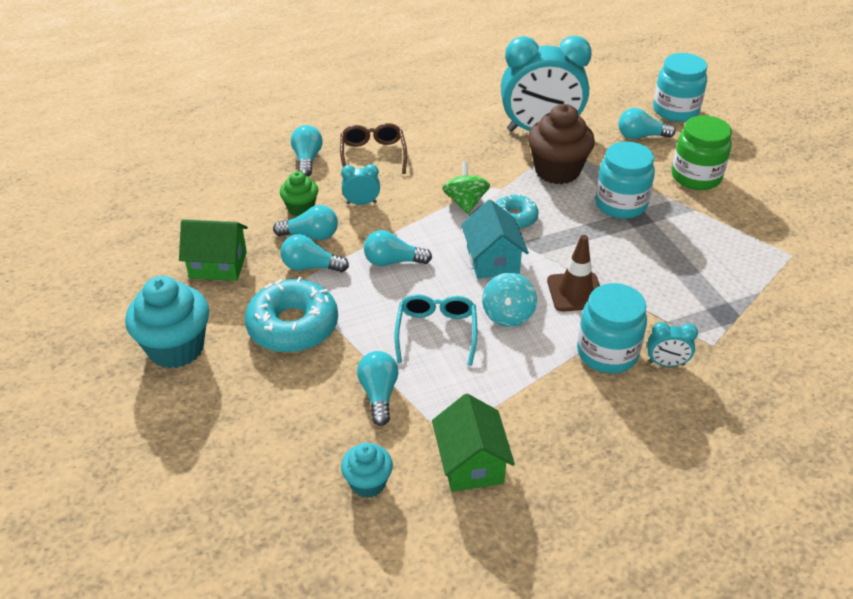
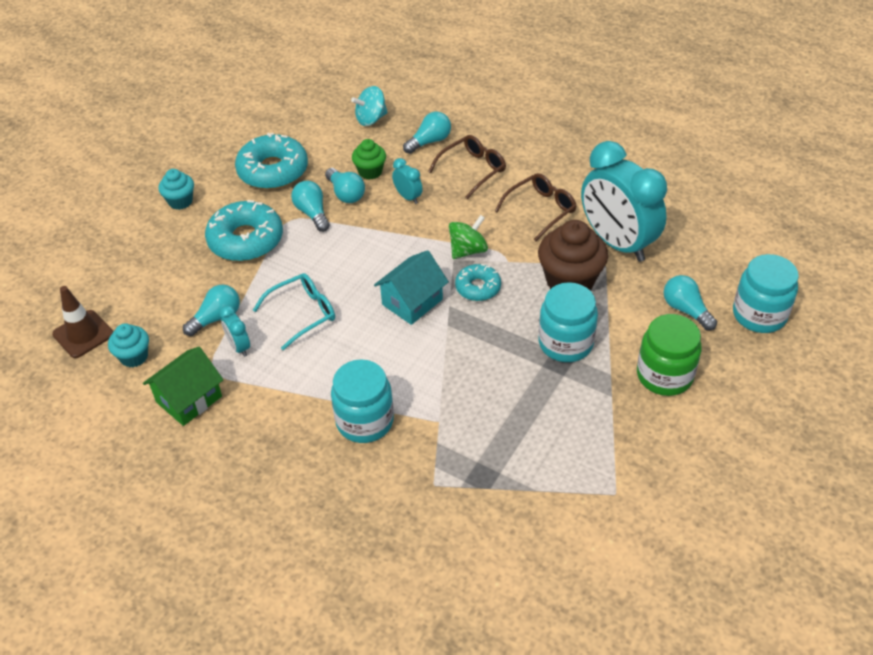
camera: 55 degrees right, 5 degrees up
turquoise cupcake [125,276,209,369] -> turquoise cupcake [158,169,194,210], size x0.56
green house [179,219,248,281] -> turquoise donut [235,133,308,189]
turquoise light bulb [364,230,432,266] -> none
turquoise spinning top [482,273,537,327] -> turquoise spinning top moved to [351,86,388,126]
brown traffic cone [547,235,600,311] -> brown traffic cone moved to [52,286,113,358]
turquoise clock [647,322,698,367] -> turquoise clock moved to [220,305,250,357]
none -> brown glasses [495,173,577,241]

